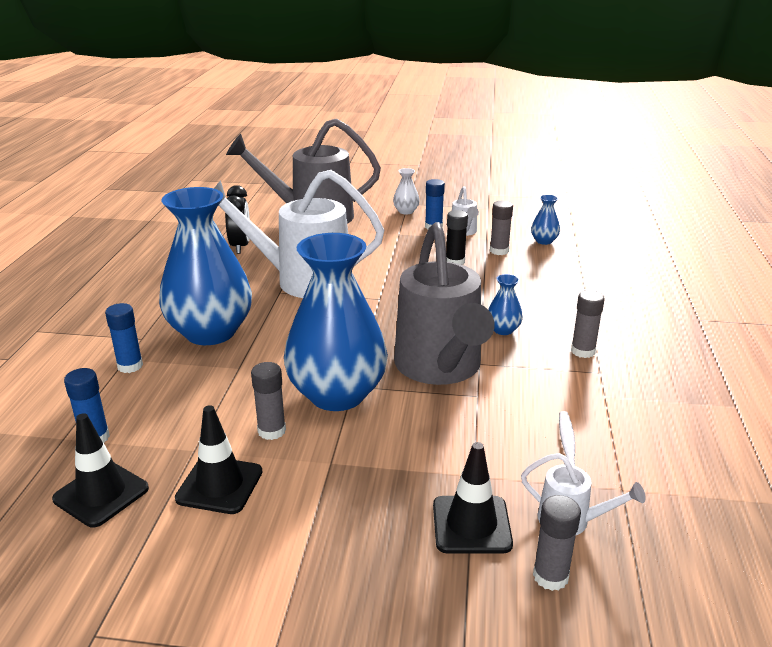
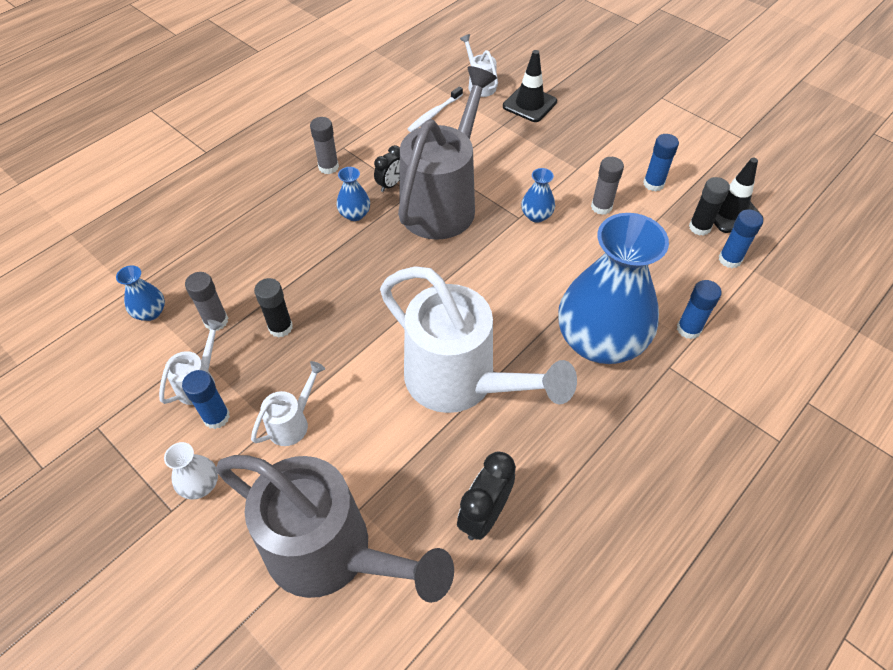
camera: 145 degrees left, 25 degrees up
black traffic cone [175,405,263,514] -> blue glue stick [643,134,679,191]
blue vase [284,233,388,411] -> blue vase [521,168,555,223], size x0.40
grey glue stick [533,495,581,591] -> none
none -> white watering can [251,361,325,446]
none -> black clock [374,145,400,192]
none -> black glue stick [689,177,730,236]

